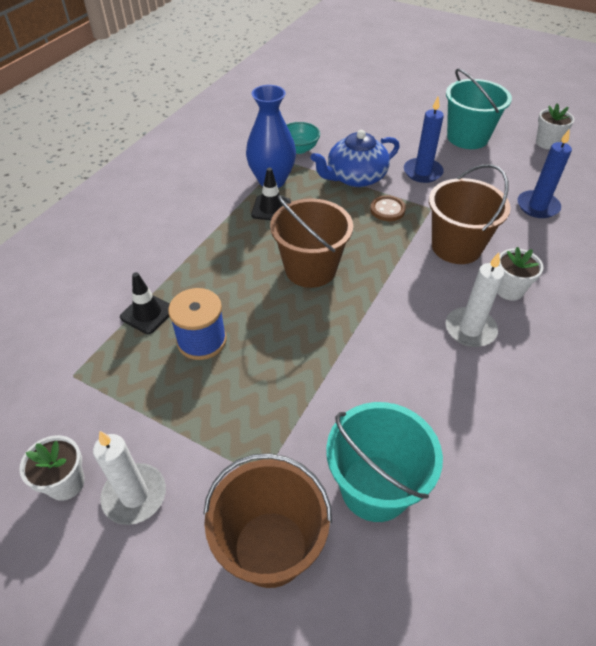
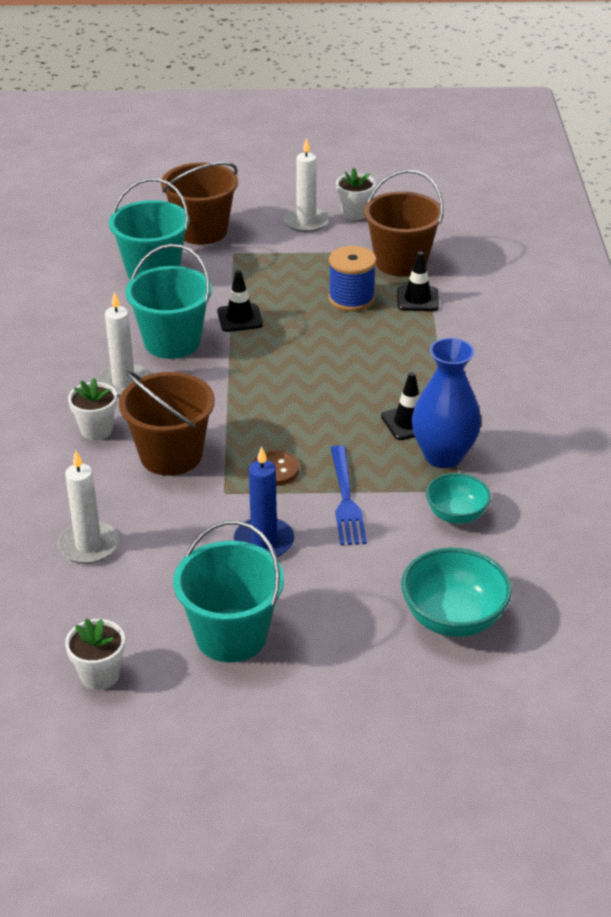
camera: 150 degrees right, 10 degrees down
brown bucket [270,195,353,288] -> brown bucket moved to [364,170,444,277]
blue teapot [311,130,400,187] -> blue fork [331,445,367,546]
blue candle [517,129,572,218] -> white candle [58,450,119,564]
none -> turquoise bucket [125,244,212,359]
none -> black traffic cone [217,270,263,332]
none -> turquoise bowl [401,548,512,637]

